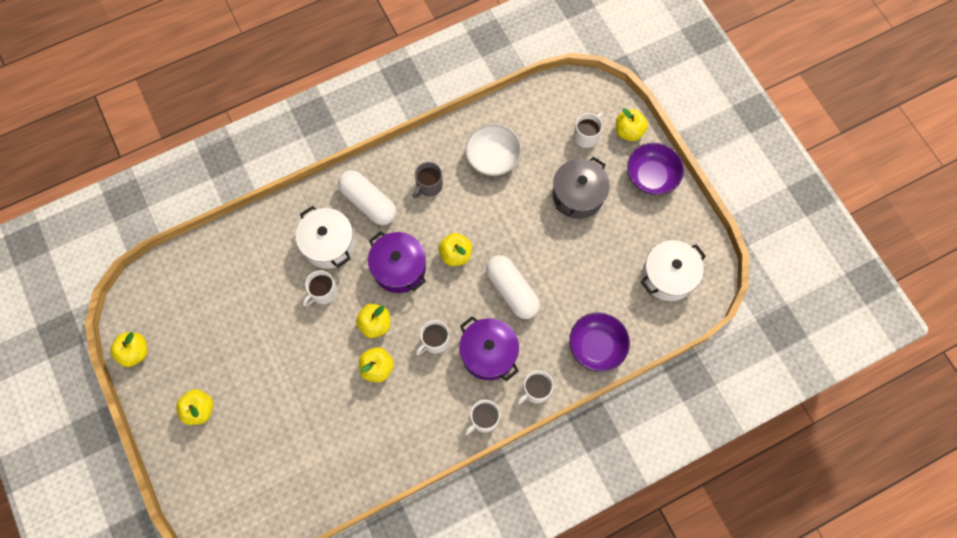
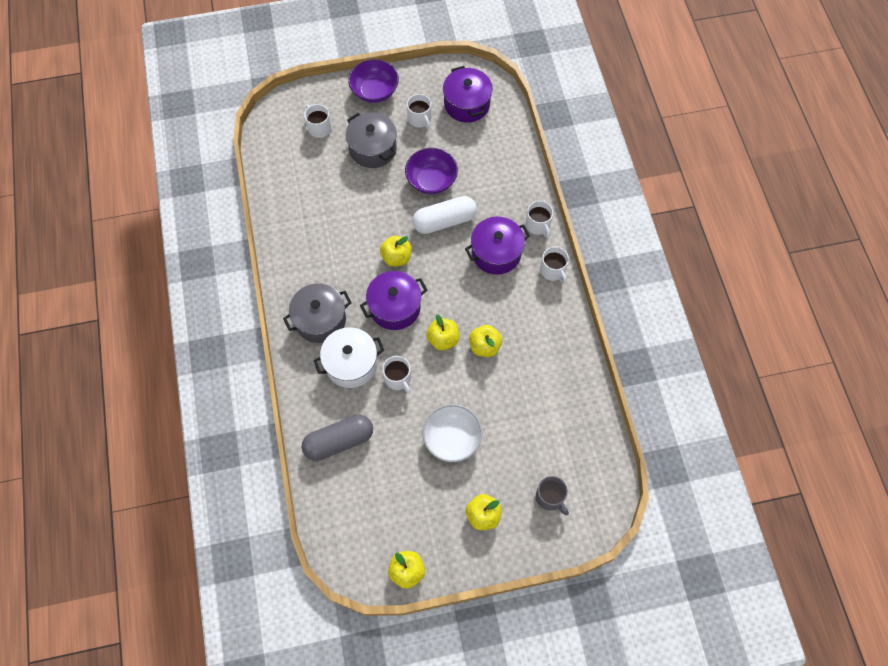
camera: 75 degrees left, 5 degrees down
white capsule [338,170,396,225] -> grey pot [283,283,352,343]
grey mug [413,162,443,198] -> grey mug moved to [536,476,569,515]
white mug [416,320,450,355] -> white mug moved to [407,94,431,129]
white bowl [465,124,522,176] -> white bowl moved to [423,404,482,462]
purple bowl [569,312,630,372] -> purple bowl moved to [405,148,458,194]
yellow apple [616,108,648,141] -> none
white pot [641,240,706,301] -> purple pot [443,66,493,123]
none -> grey capsule [302,415,373,461]

